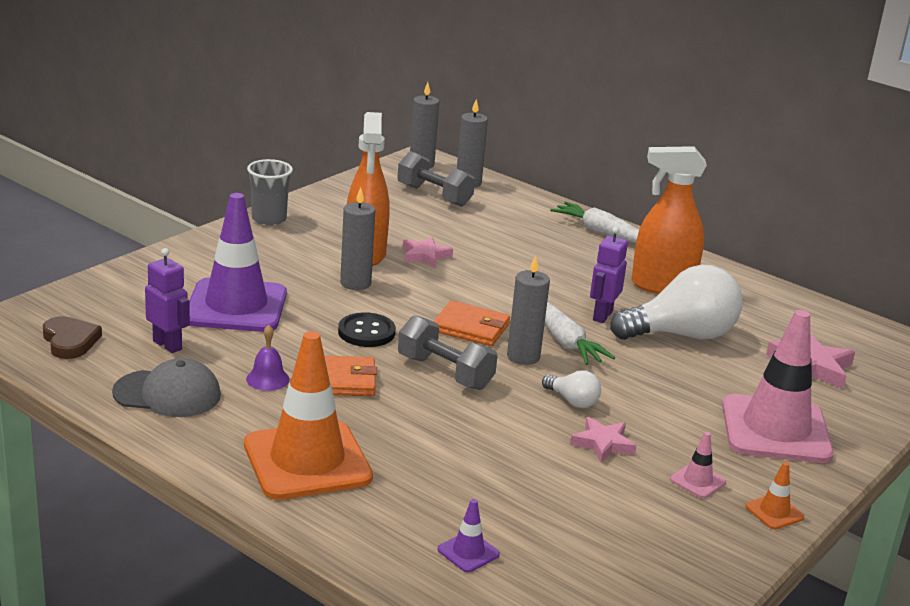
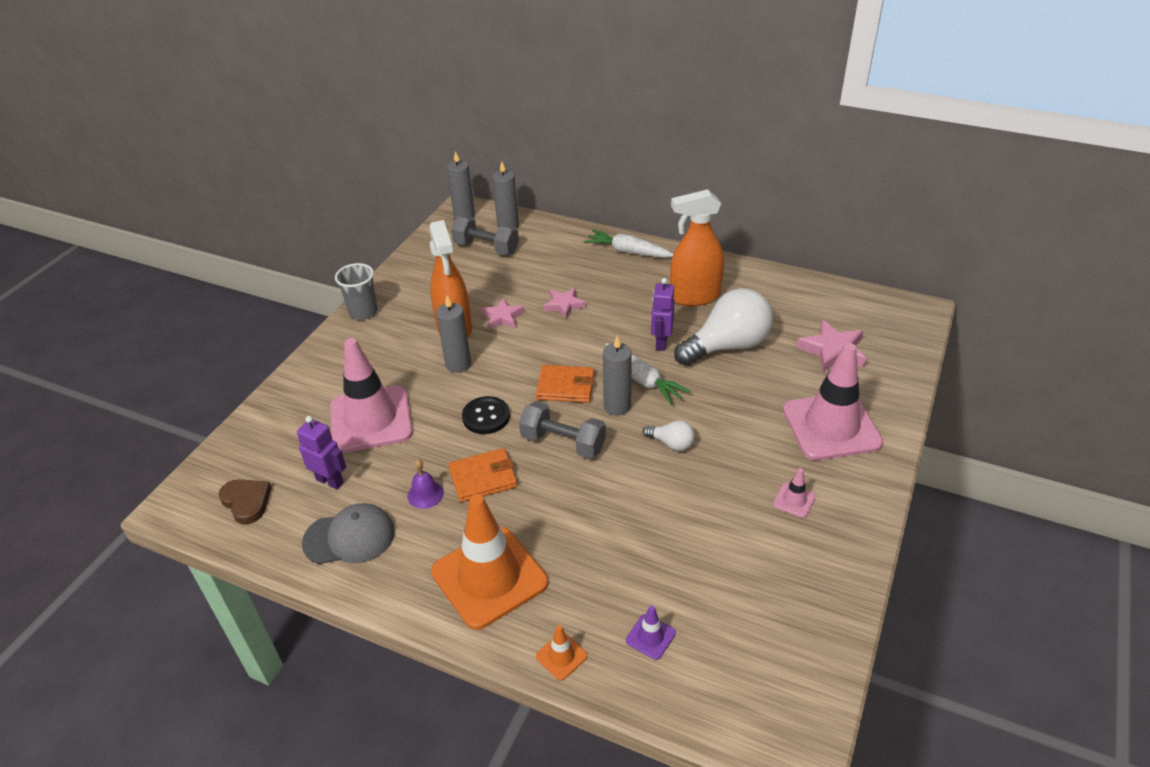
camera: 10 degrees left, 15 degrees up
purple traffic cone [189,193,287,332] -> pink traffic cone [330,338,413,453]
pink star [570,417,637,463] -> pink star moved to [543,288,586,319]
orange traffic cone [746,462,804,529] -> orange traffic cone moved to [536,625,588,680]

